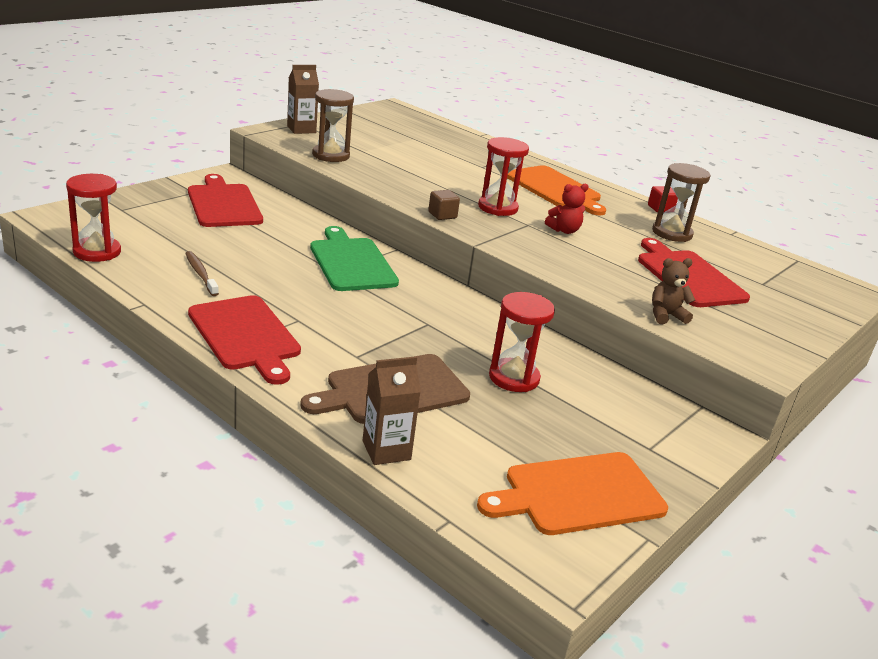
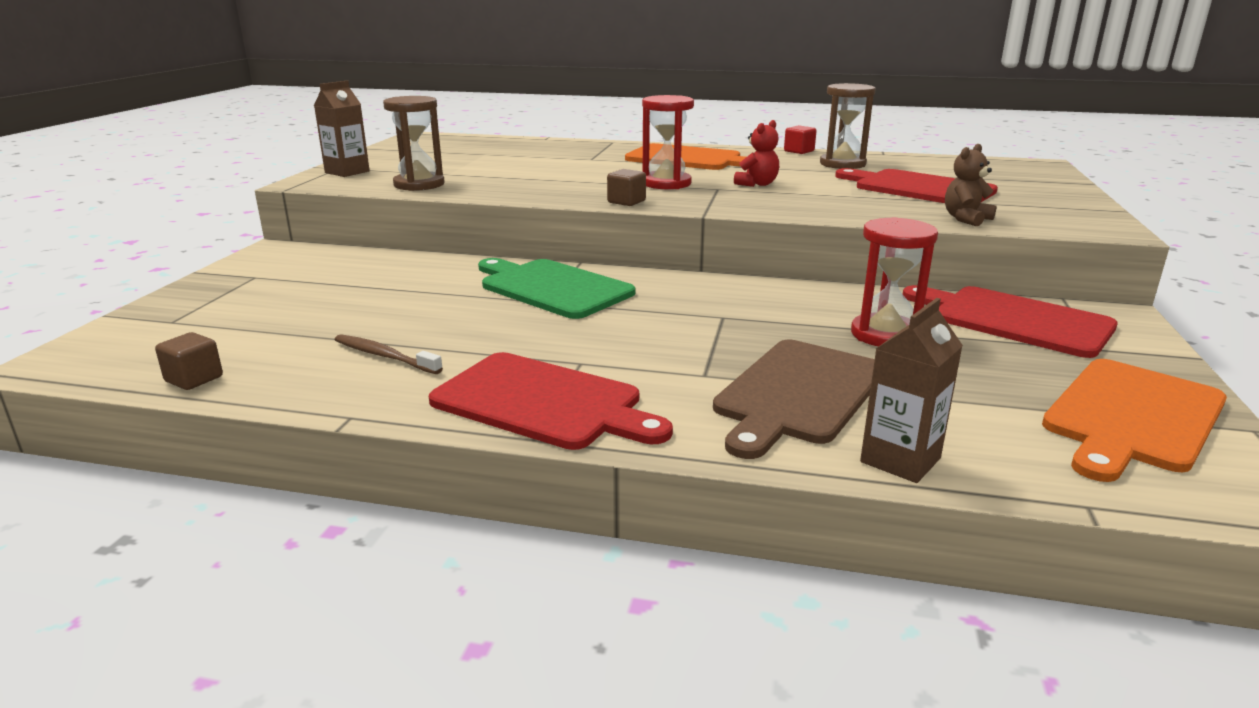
camera: 25 degrees left, 5 degrees down
red hourglass [66,174,121,262] -> brown cube [155,332,223,390]
red cutting board [188,174,263,227] -> red cutting board moved to [903,285,1118,358]

